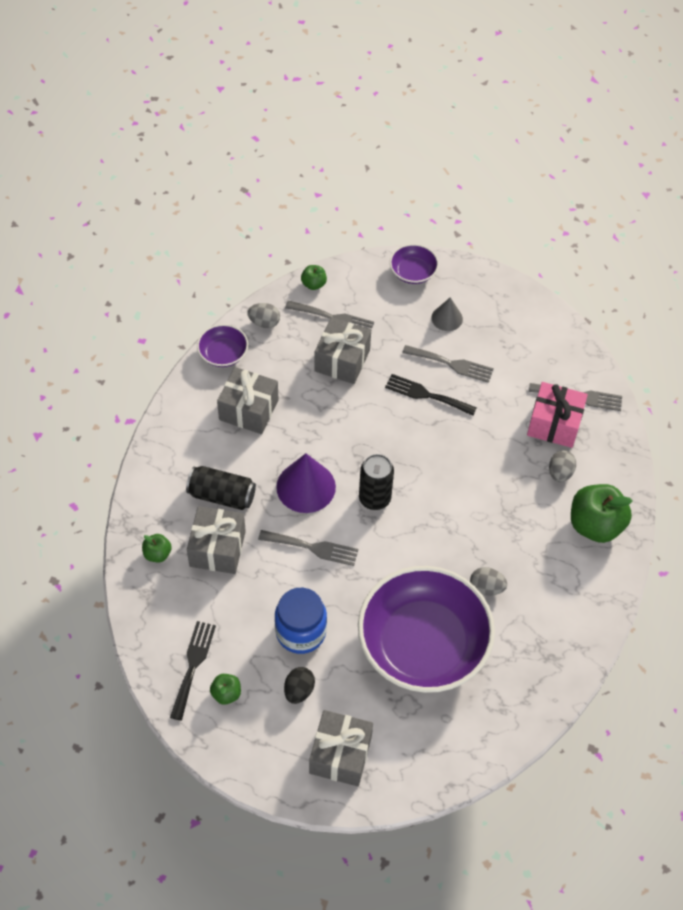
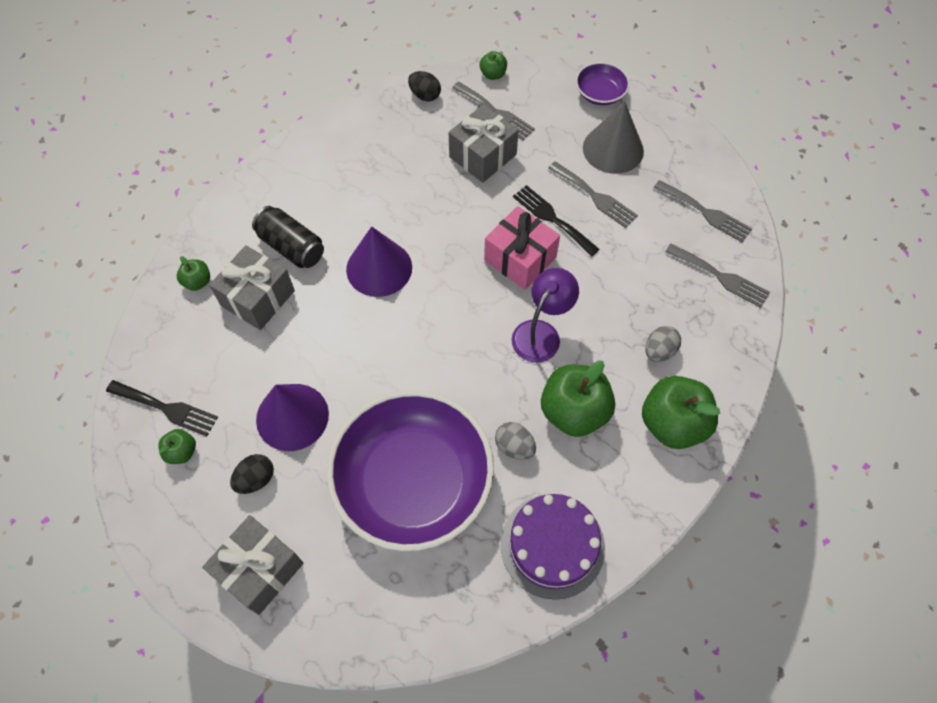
camera: 25 degrees right, 5 degrees up
black fork [170,621,216,721] -> black fork turned 75 degrees clockwise [106,380,218,436]
purple bowl [197,324,248,367] -> none
grey gift [217,367,279,434] -> none
grey egg [247,303,280,328] -> black egg [408,71,441,101]
grey fork [258,530,358,566] -> grey fork moved to [654,180,752,243]
blue jar [275,588,327,654] -> purple cone [256,384,329,451]
black can [359,454,394,510] -> none
grey cone [432,298,463,331] -> grey cone [583,102,644,174], size x1.74
pink gift [527,382,588,448] -> pink gift moved to [484,206,560,290]
none -> purple cake [501,494,605,600]
none -> purple lamp [512,268,579,363]
none -> green apple [541,361,615,437]

